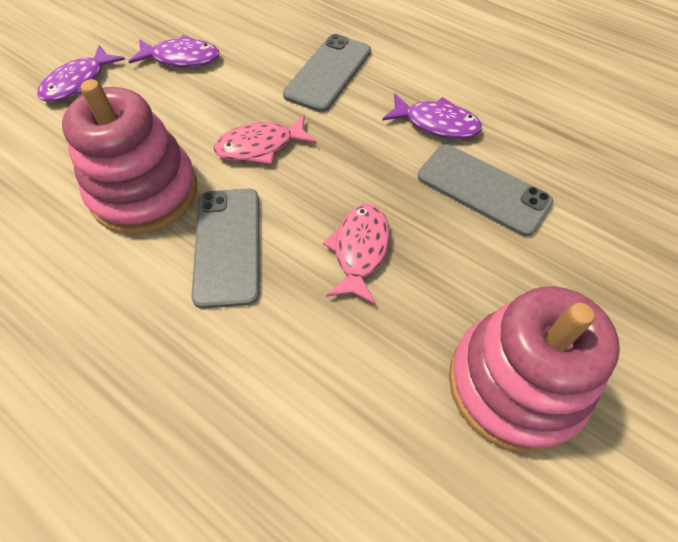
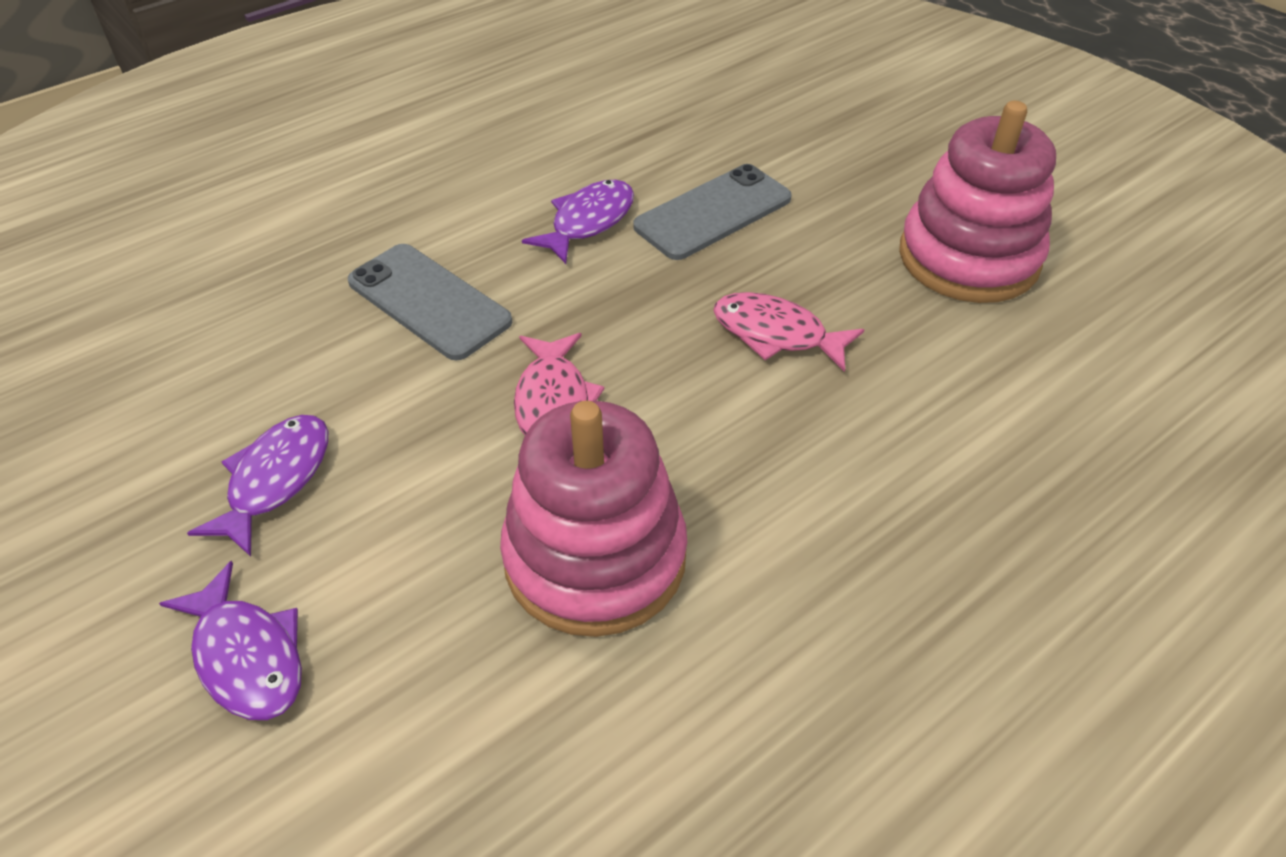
camera: 75 degrees left, 10 degrees down
grey phone [191,189,259,309] -> none

